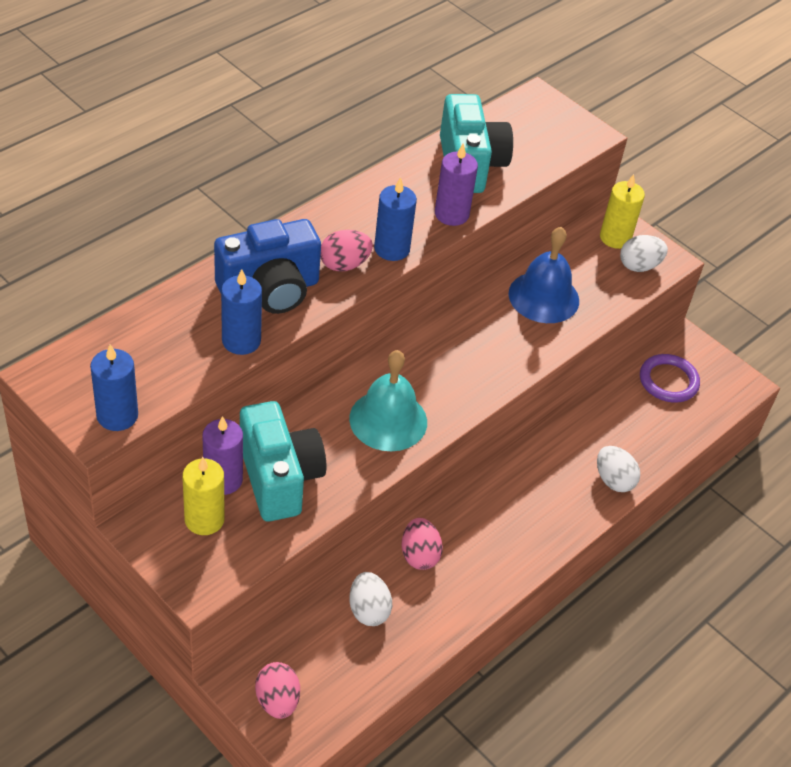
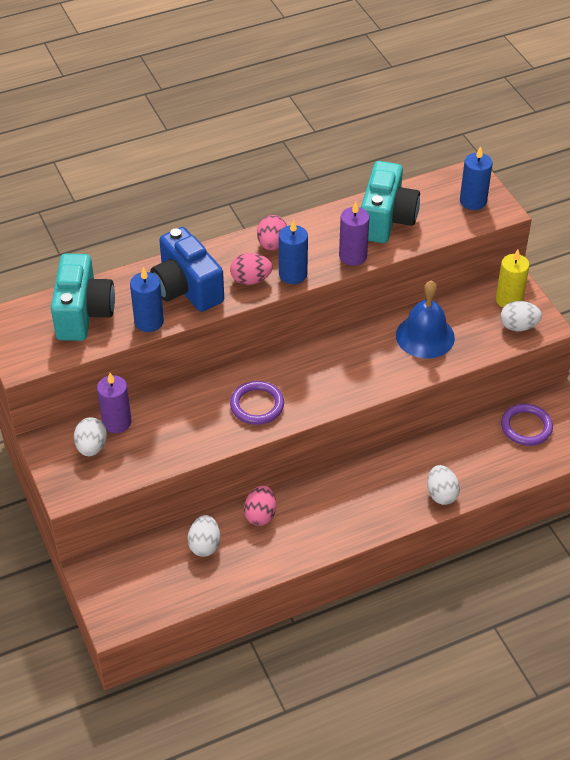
camera: 25 degrees right, 0 degrees up
blue candle [90,344,138,431] -> blue candle moved to [460,146,492,210]
yellow candle [182,457,225,535] -> white egg [74,417,107,456]
blue camera [214,219,321,314] -> blue camera turned 60 degrees clockwise [150,227,224,312]
turquoise camera [240,401,327,522] -> turquoise camera moved to [51,254,115,341]
pink egg [255,662,300,719] -> pink egg moved to [257,215,287,250]
turquoise bell [349,350,427,451] -> purple ring [230,381,284,425]

